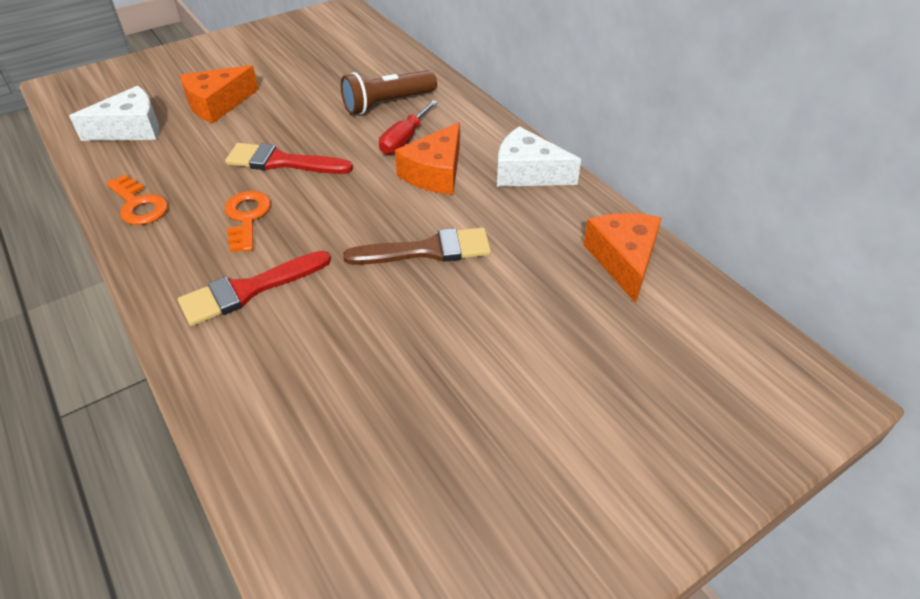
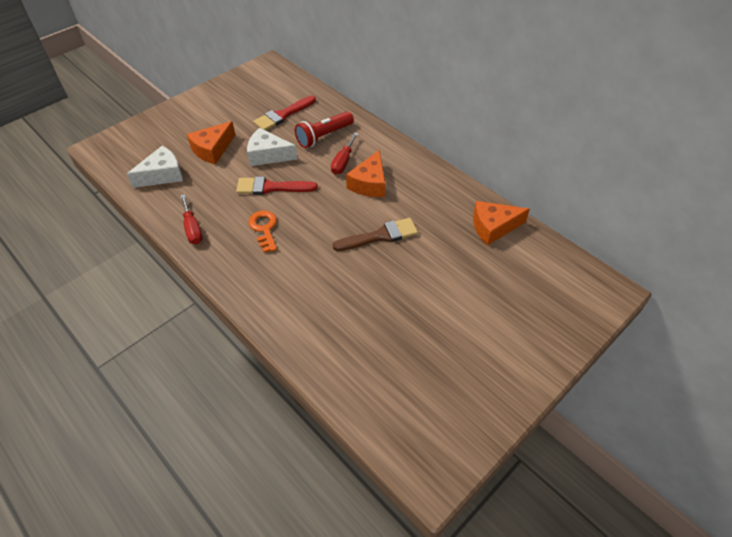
camera: 10 degrees left, 5 degrees up
orange key [106,175,168,225] -> red screwdriver [180,194,202,244]
red brush [178,251,331,326] -> red brush moved to [253,96,316,131]
brown flashlight [341,70,437,115] -> red flashlight [295,111,354,148]
white cheese [497,126,581,187] -> white cheese moved to [247,128,298,166]
orange cheese [583,213,661,303] -> orange cheese turned 90 degrees counterclockwise [473,201,530,245]

